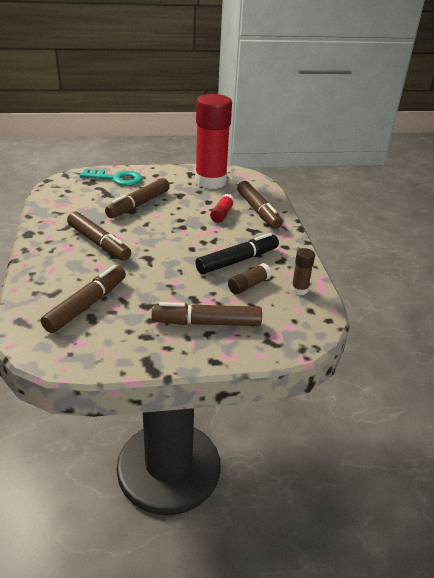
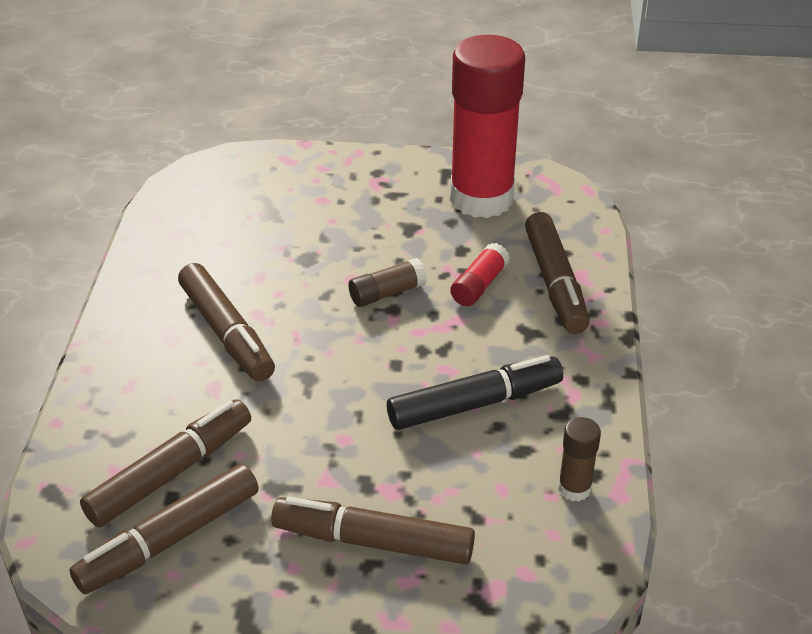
camera: 15 degrees right, 5 degrees up
turquoise key [80,169,142,186] -> none
brown marker [105,178,170,218] -> brown marker moved to [69,463,259,594]
brown glue stick [228,263,272,295] -> brown glue stick moved to [349,258,427,307]

